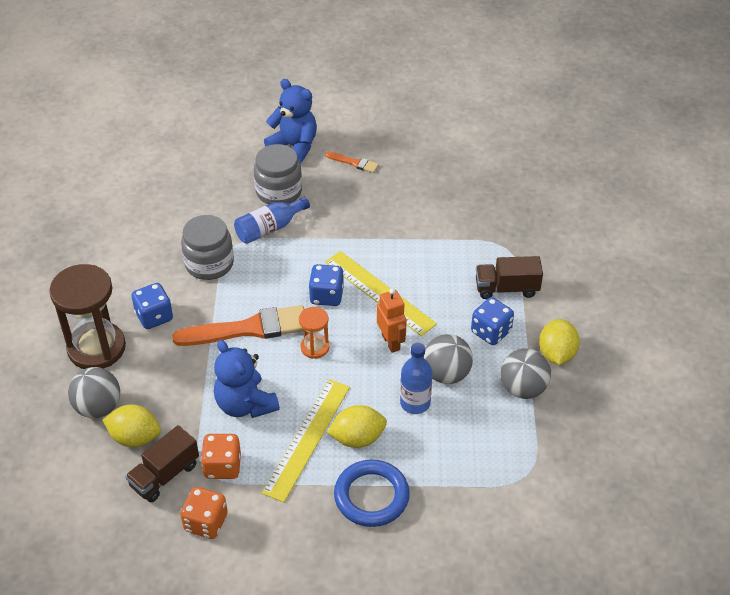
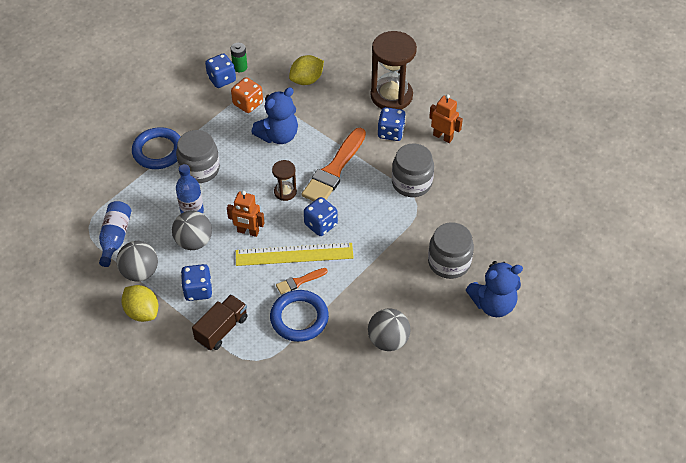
camera: 130 degrees right, 5 degrees up
grey ball [68,367,120,418] -> grey ball moved to [368,308,410,351]
brown truck [125,425,199,502] -> none
orange dice [180,487,228,539] -> blue dice [205,53,236,88]
blue teddy bear [214,340,280,418] -> blue teddy bear turned 135 degrees clockwise [251,87,298,144]
blue bottle [234,197,310,244] -> blue bottle moved to [99,201,131,267]
yellow ruler [262,379,350,503] -> none
orange hourglass [299,307,329,359] -> brown hourglass [272,160,297,201]
orange brush [325,151,379,173] -> orange brush moved to [276,268,328,294]
yellow lemon [327,405,387,448] -> grey jar [176,130,220,183]
none -> green battery [230,43,247,72]
none -> blue ring [270,290,329,342]
none -> orange robot [429,94,463,143]

